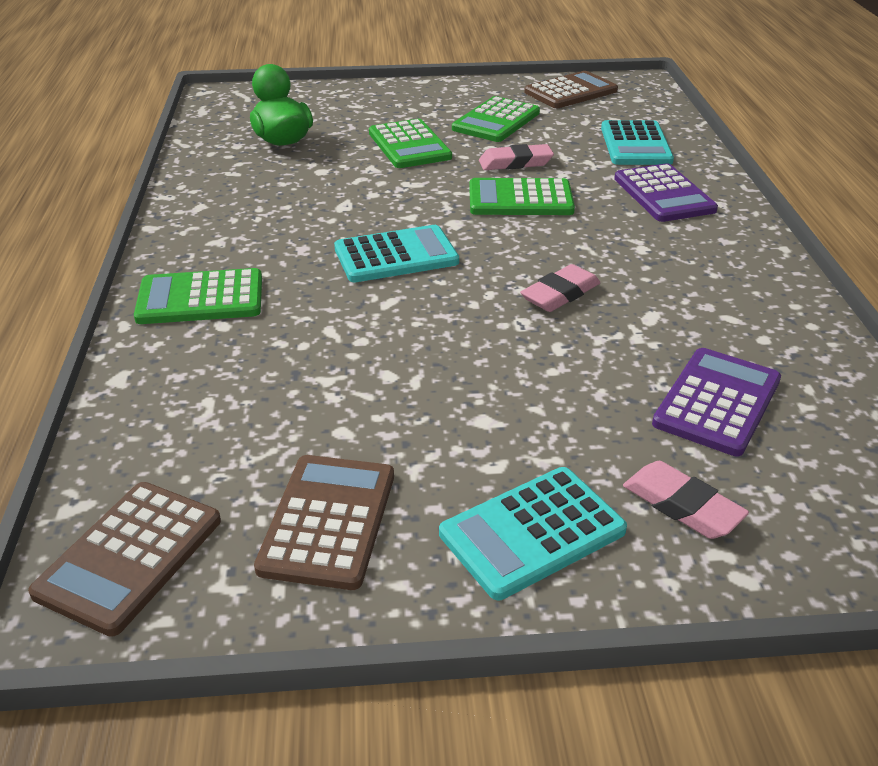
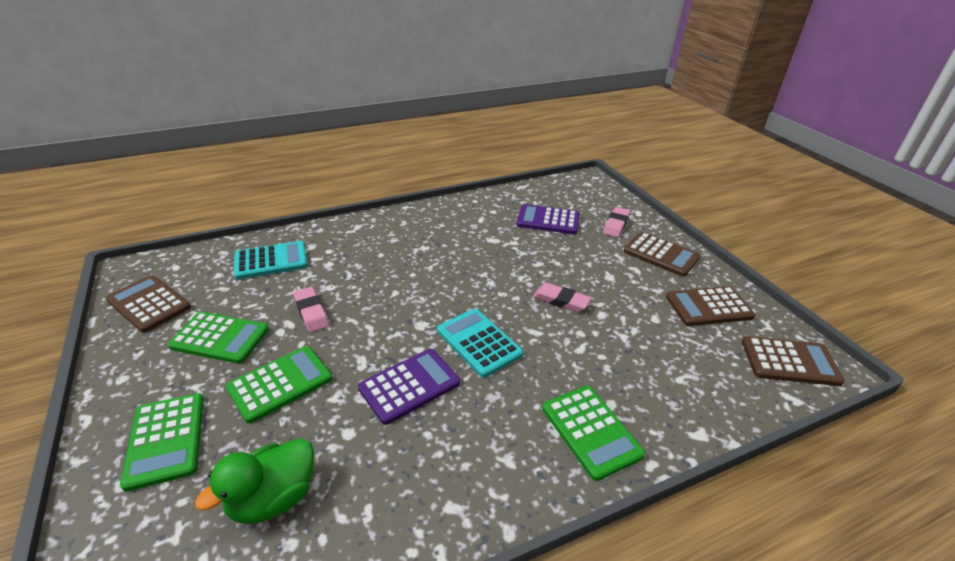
camera: 110 degrees left, 0 degrees up
turquoise calculator [439,467,627,600] -> brown calculator [624,232,701,277]
green calculator [469,178,575,215] -> green calculator moved to [120,393,203,492]
pink eraser [520,264,600,312] -> pink eraser moved to [533,283,591,312]
purple calculator [614,163,718,222] -> purple calculator moved to [358,349,460,425]

